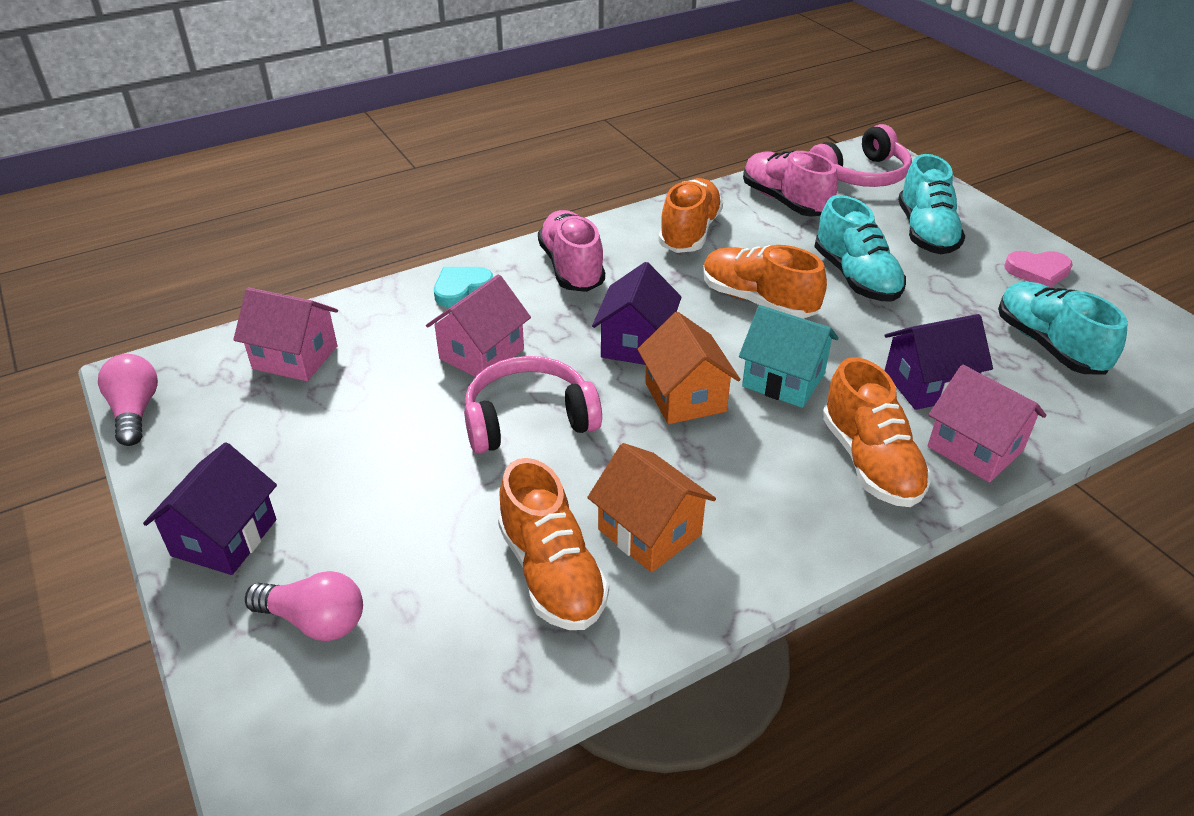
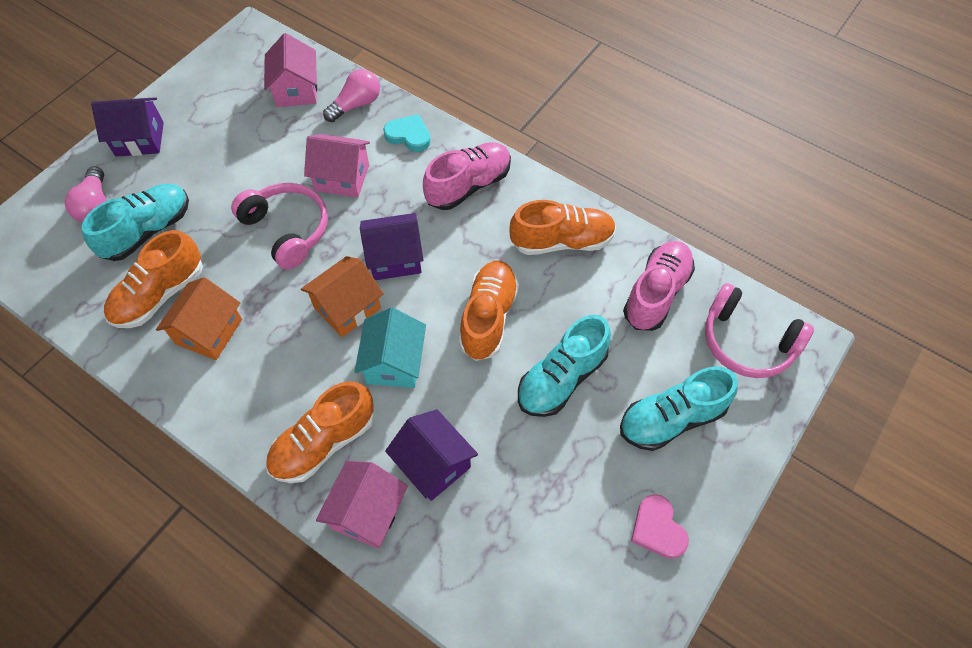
camera: 65 degrees right, 20 degrees up
pink light bulb [98,354,158,446] -> pink light bulb moved to [323,69,380,122]
turquoise shoe [998,282,1128,374] -> turquoise shoe moved to [82,184,189,261]

